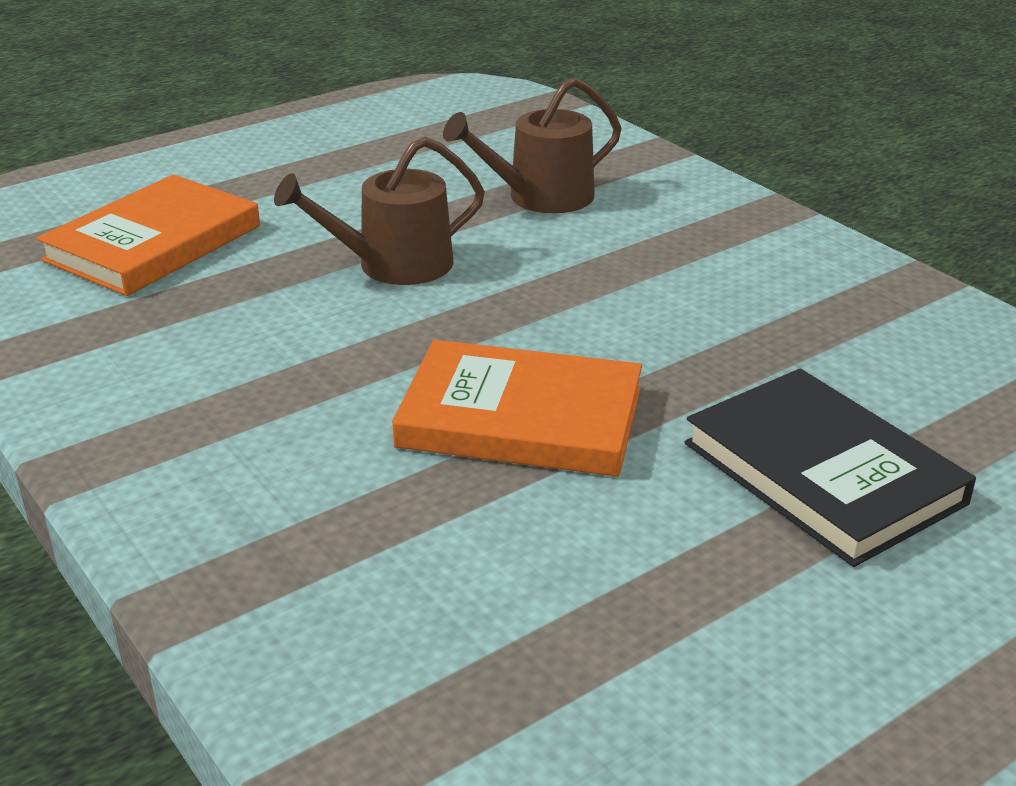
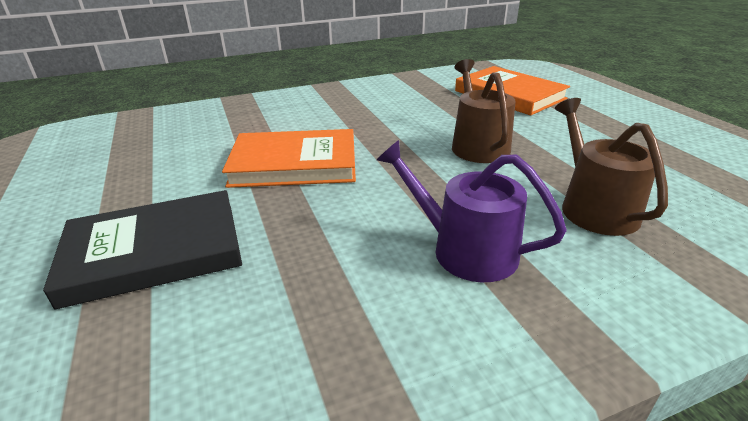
camera: 105 degrees right, 0 degrees up
orange book [392,340,642,477] -> orange book turned 60 degrees clockwise [222,129,356,188]
none -> purple watering can [377,140,567,282]

